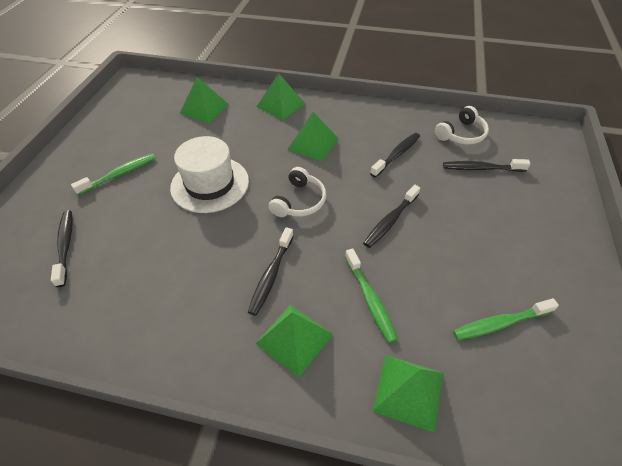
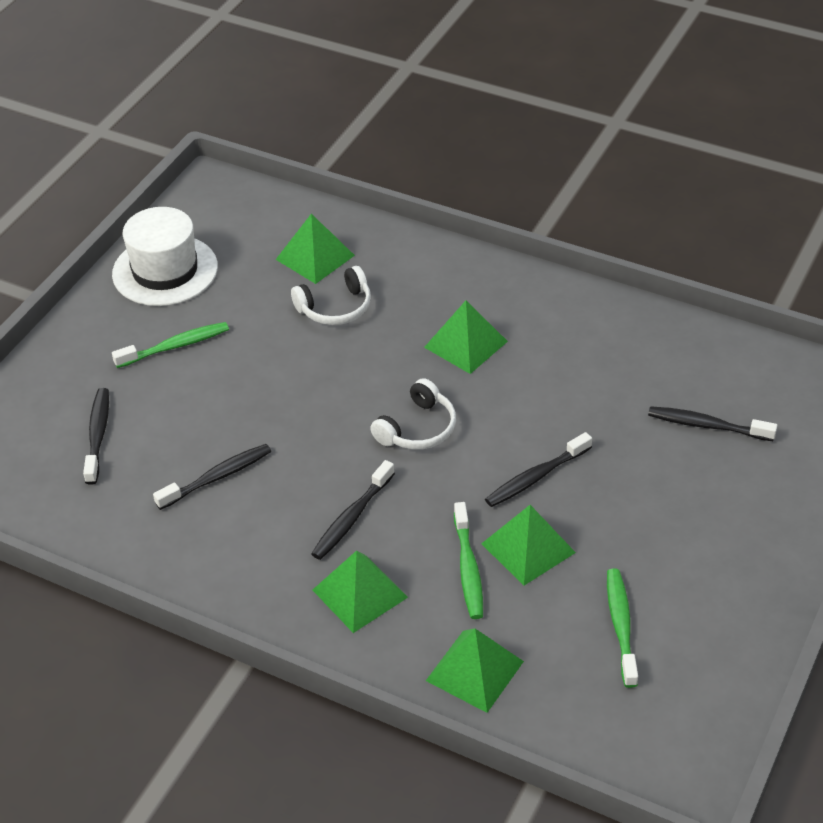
camera: 15 degrees right, 5 degrees down
white hat [170,136,249,213] -> white hat moved to [112,207,218,306]
green pyramid [257,73,305,120] -> green pyramid moved to [481,505,576,585]
black toothbrush [370,133,420,177] -> black toothbrush moved to [153,444,271,510]
white headphones [435,106,489,144] -> white headphones moved to [291,266,371,325]
green toothbrush [453,298,559,340] -> green toothbrush turned 90 degrees clockwise [607,568,638,688]

